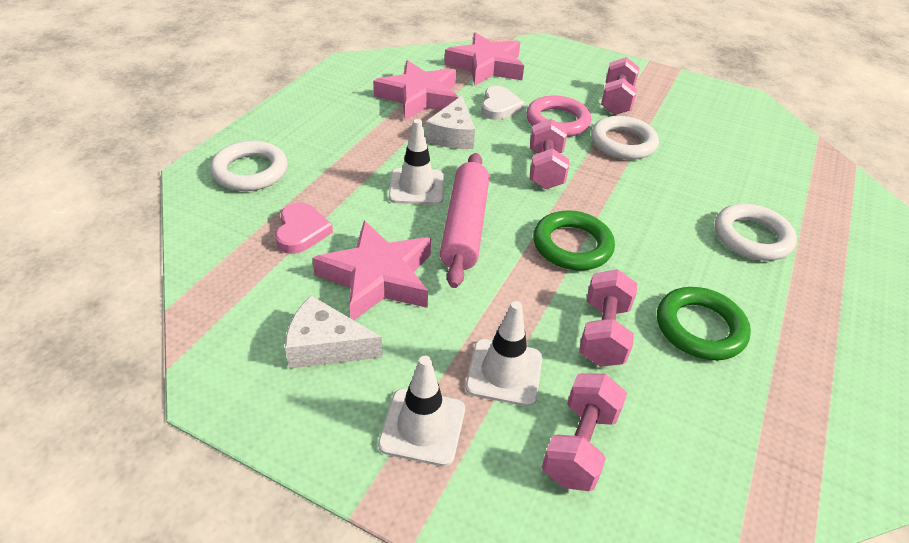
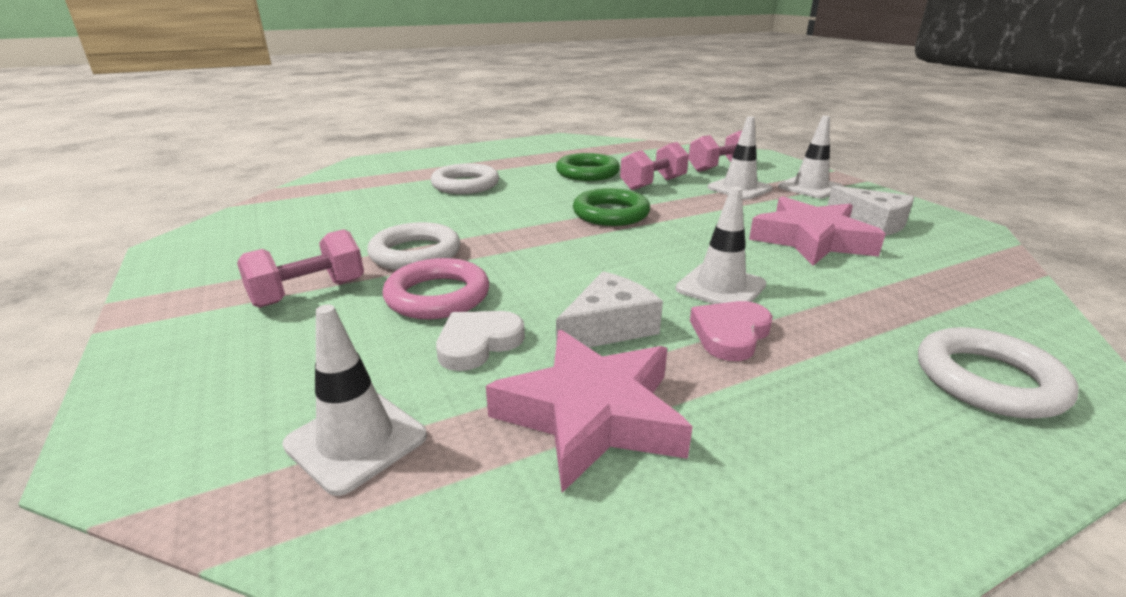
camera: 140 degrees left, 15 degrees down
pink heart [275,202,333,254] -> pink heart moved to [690,301,773,361]
pink rolling pin [440,153,489,288] -> none
pink star [444,32,524,86] -> white traffic cone [282,305,427,496]
pink dumbbell [530,119,569,189] -> none

